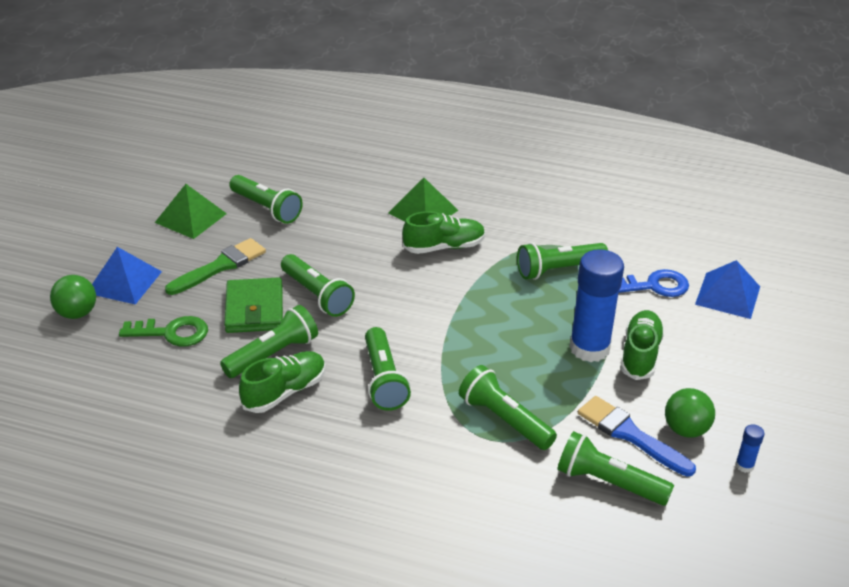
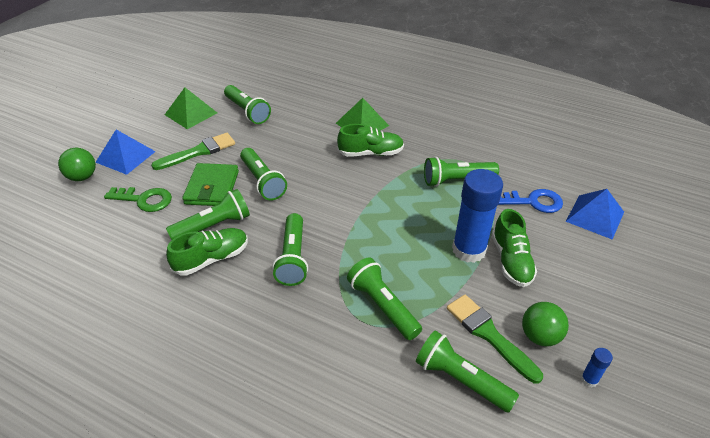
camera: 10 degrees right, 5 degrees up
blue brush [578,396,696,476] -> green brush [447,295,543,384]
green shoe [621,310,665,380] -> green shoe turned 150 degrees clockwise [492,209,537,287]

